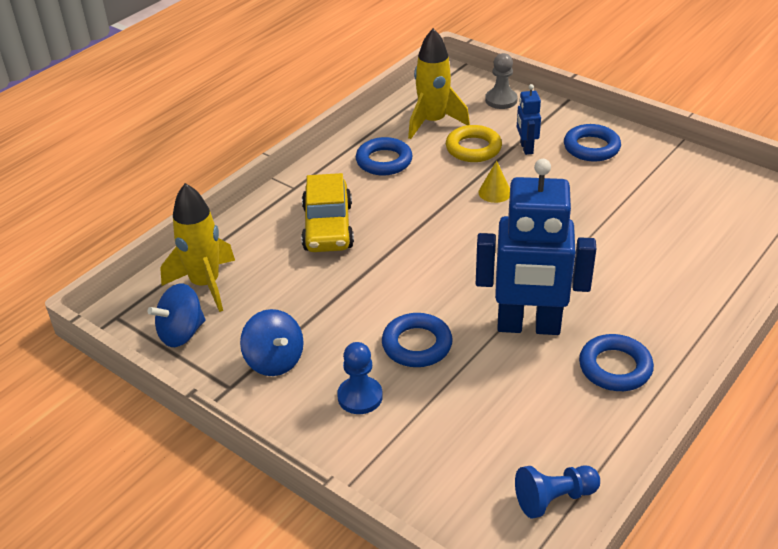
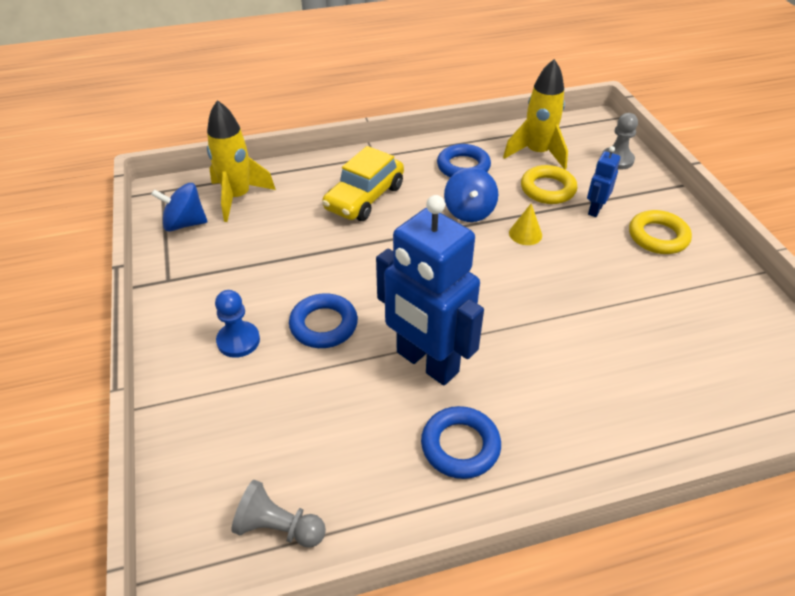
camera: 35 degrees right, 5 degrees up
blue spinning top [240,309,304,376] -> blue spinning top moved to [444,167,498,222]
blue pawn [515,465,600,518] -> grey pawn [231,480,326,548]
blue ring [564,124,621,162] -> yellow ring [629,210,692,254]

